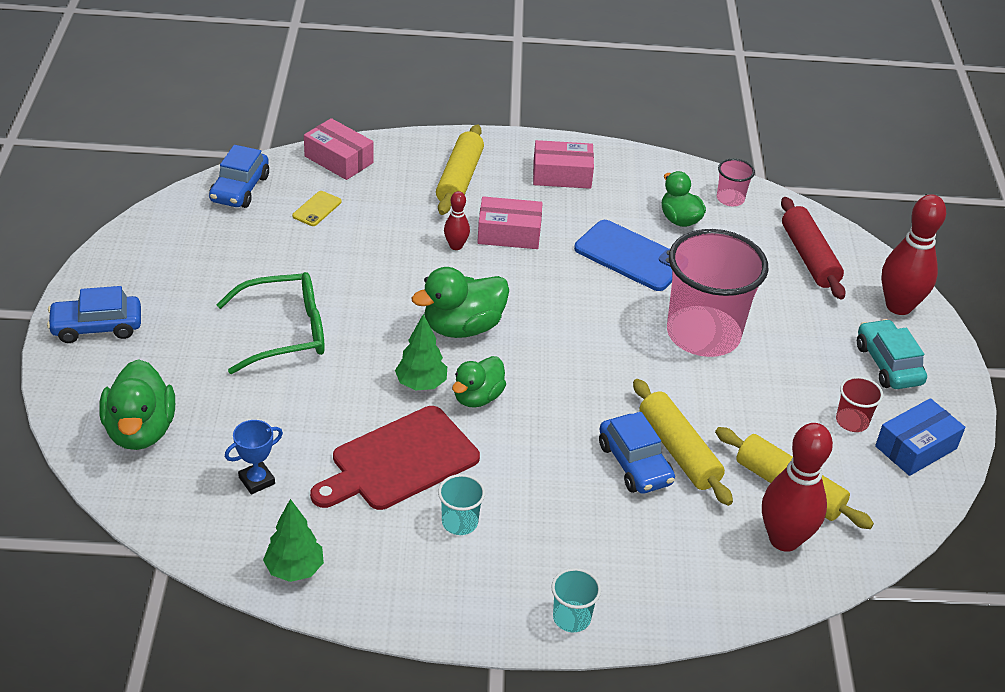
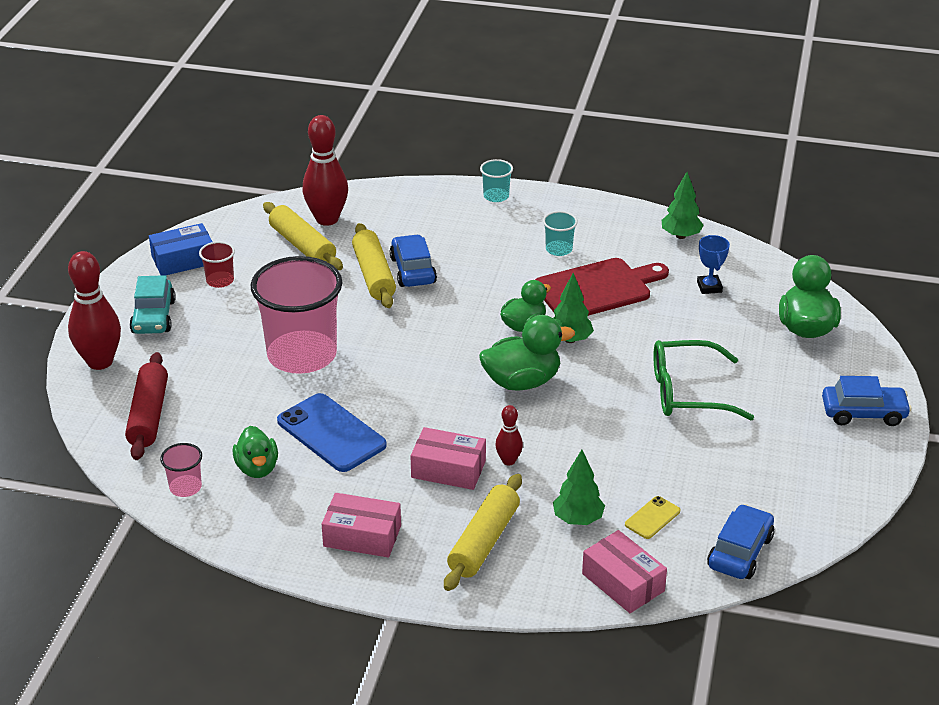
camera: 165 degrees left, 5 degrees down
blue trophy [225,420,283,494] -> blue trophy turned 75 degrees counterclockwise [697,235,730,294]
none -> green tree [553,450,605,525]

